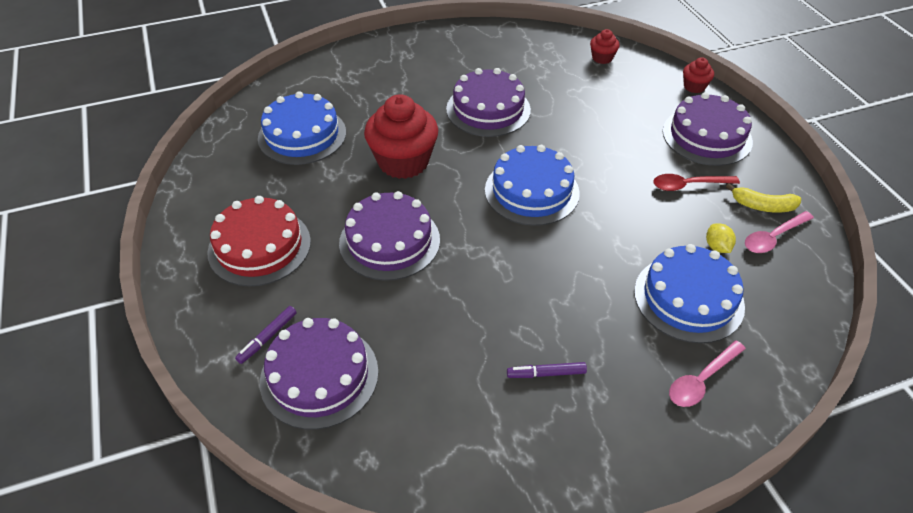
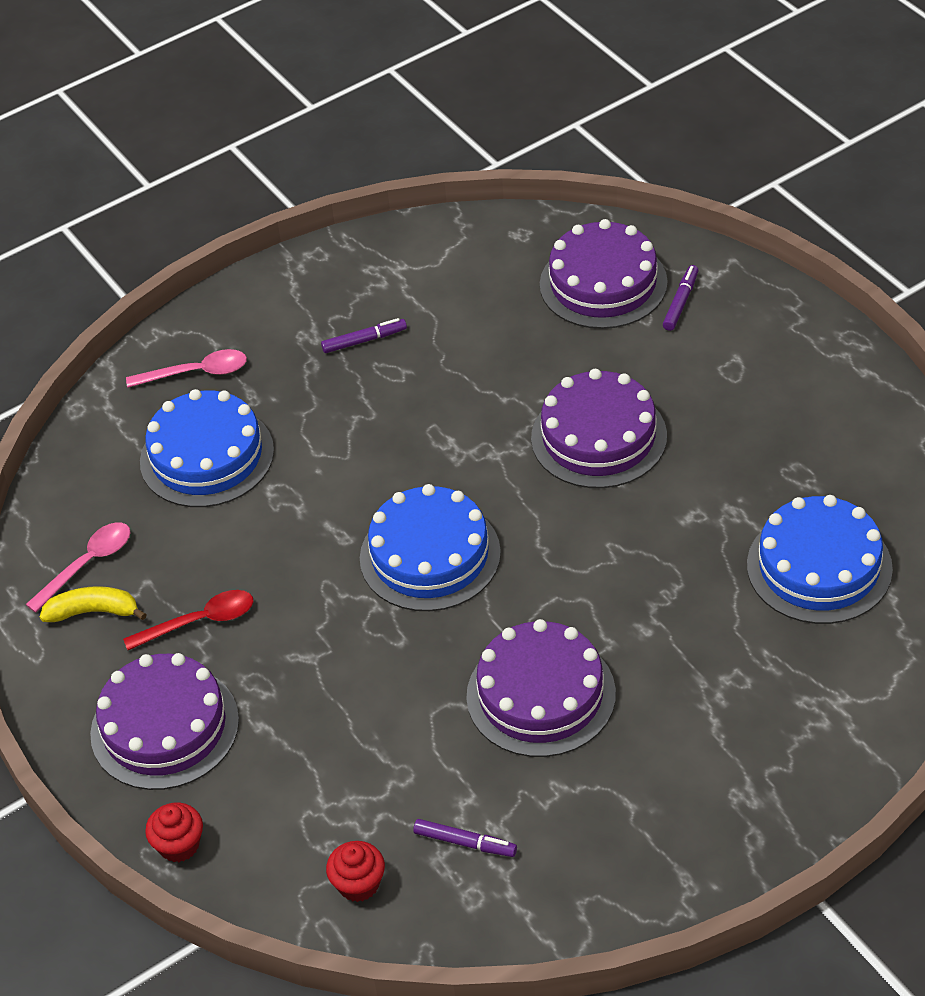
camera: 170 degrees right, 0 degrees up
red cake [207,196,311,286] -> none
red cupcake [364,94,438,179] -> none
pink spoon [669,340,746,407] -> pink spoon turned 45 degrees clockwise [126,349,247,388]
yellow lemon [706,223,736,253] -> none
none -> purple marker [413,819,517,857]

